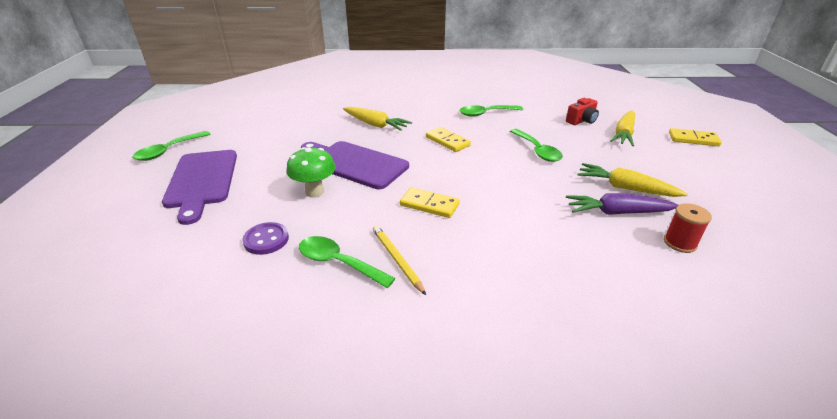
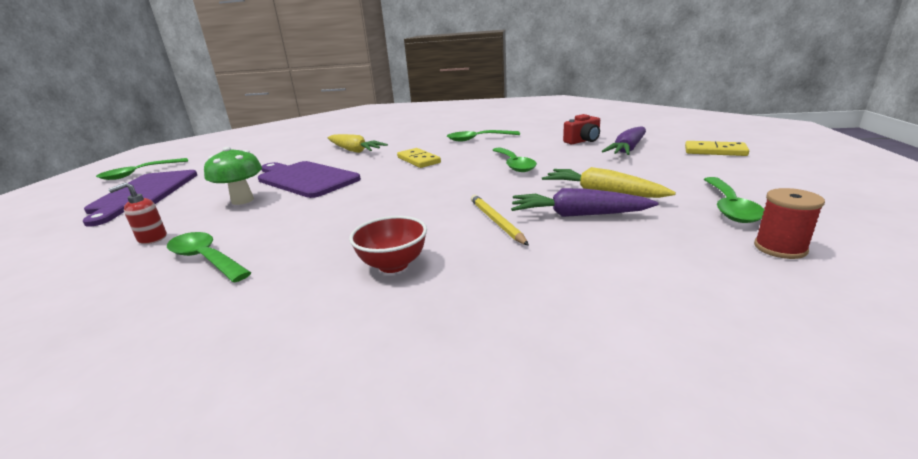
camera: 10 degrees right, 10 degrees down
purple button [242,222,289,255] -> red soap dispenser [108,182,167,244]
yellow pencil [373,225,426,295] -> yellow pencil moved to [471,195,529,246]
yellow domino [400,187,460,218] -> none
yellow carrot [610,111,635,146] -> purple carrot [602,126,646,155]
red spool [664,203,712,253] -> red spool moved to [754,188,825,259]
none -> red bowl [349,216,427,273]
none -> green spoon [704,177,764,223]

